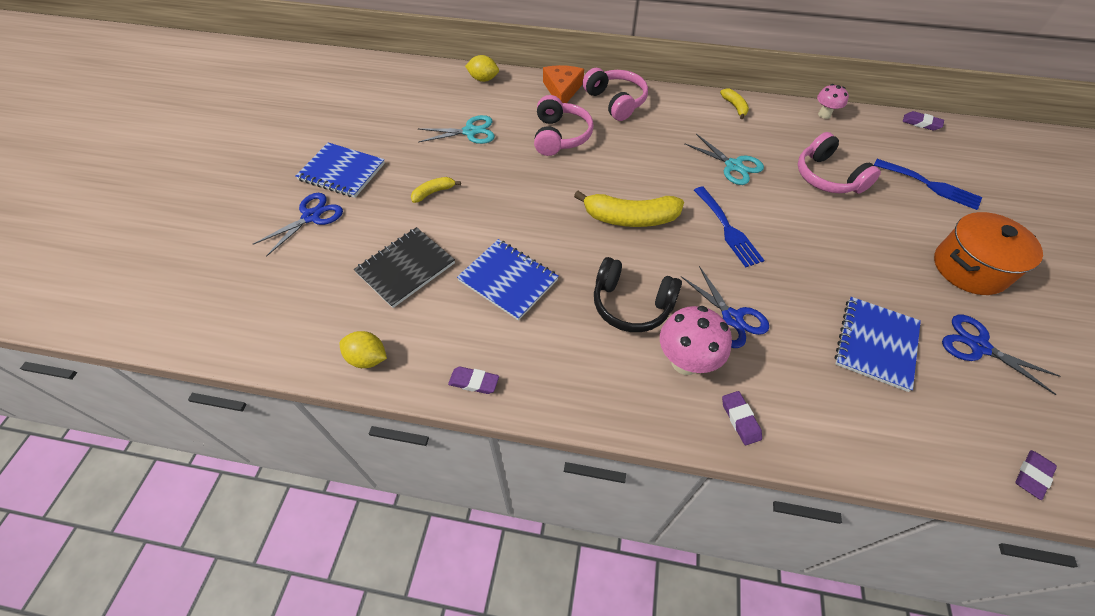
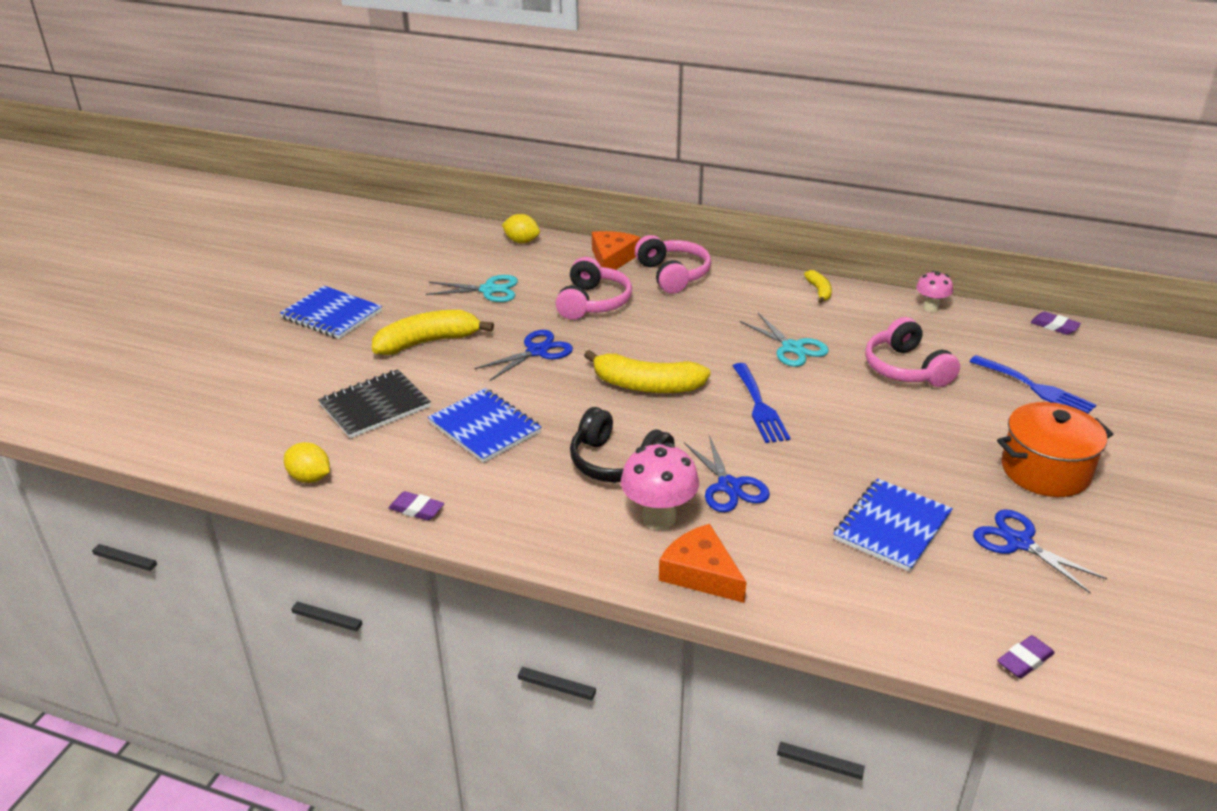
camera: 10 degrees right, 20 degrees down
blue scissors [253,193,343,257] -> blue scissors moved to [475,330,573,381]
yellow banana [411,177,461,203] -> yellow banana [372,310,494,355], size x1.99
purple eraser [722,391,762,445] -> orange cheese [659,524,746,603]

